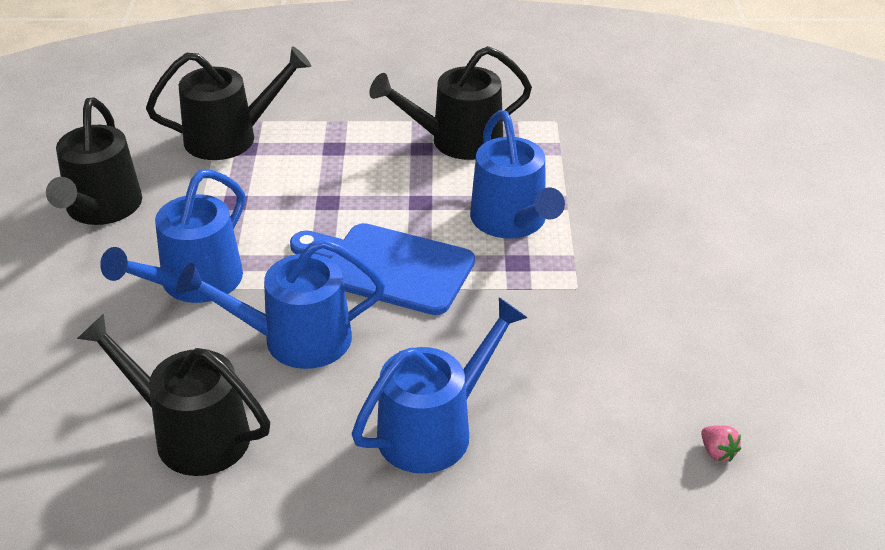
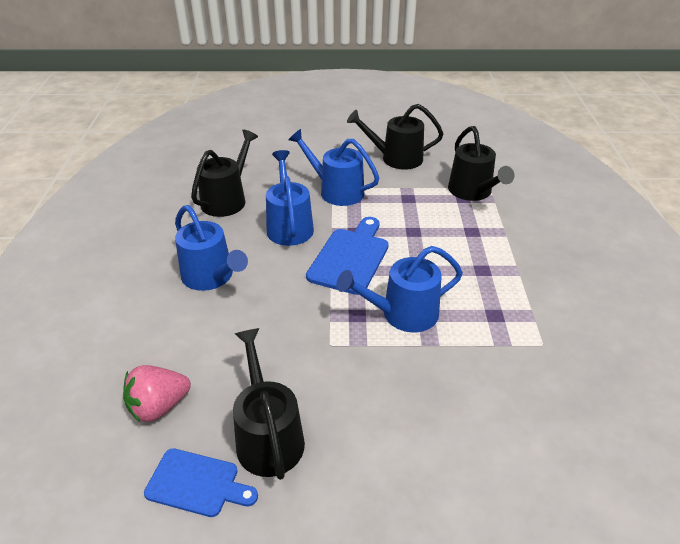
camera: 90 degrees right, 0 degrees up
black watering can [369,46,532,160] -> black watering can moved to [233,328,305,480]
pink strawberry [701,425,741,462] -> pink strawberry [123,365,191,422], size x2.16
none -> blue cutting board [144,448,258,517]

